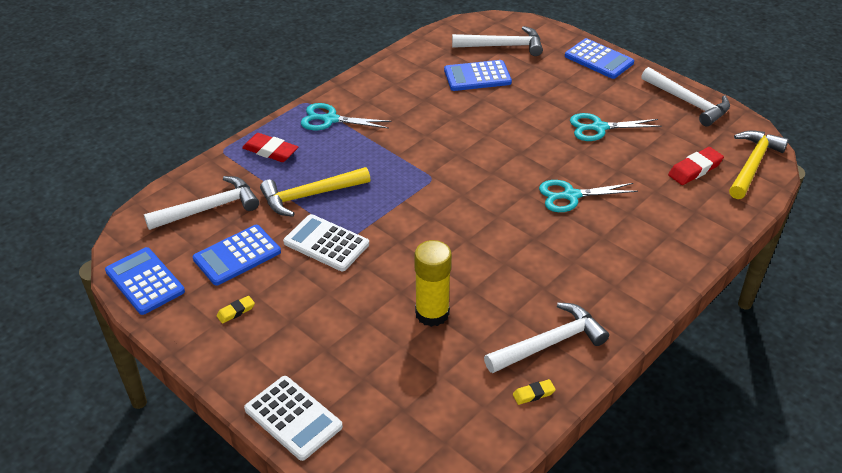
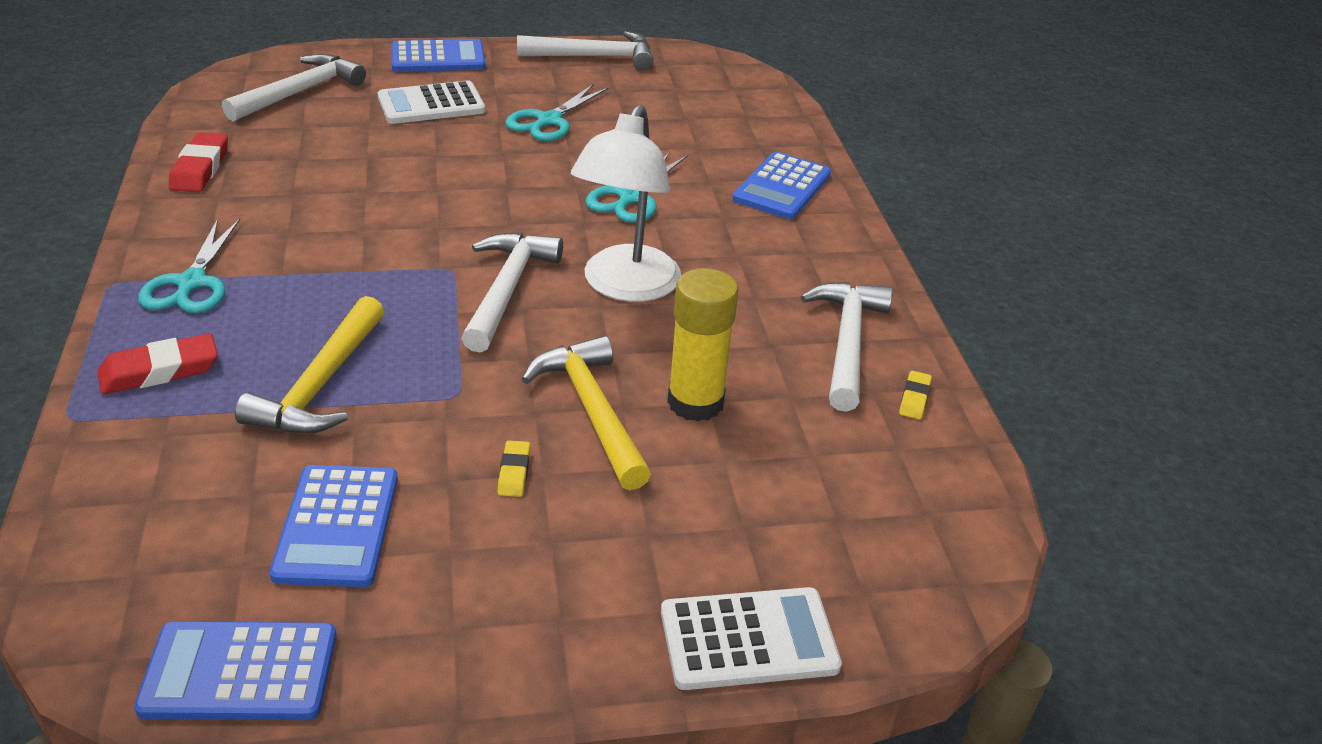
camera: 55 degrees left, 5 degrees down
white hammer [144,176,259,230] -> white hammer moved to [461,232,563,353]
yellow eraser [216,296,255,324] -> yellow eraser moved to [498,440,530,497]
white calculator [283,214,369,271] -> white calculator moved to [378,80,485,124]
turquoise scissors [301,103,392,130] -> turquoise scissors turned 45 degrees counterclockwise [138,219,240,313]
blue calculator [444,60,512,91] -> blue calculator moved to [732,152,831,219]
red eraser [668,147,724,185] -> red eraser moved to [169,133,228,192]
yellow hammer [729,130,789,199] -> yellow hammer moved to [522,336,651,490]
none -> white lamp [571,104,681,302]

